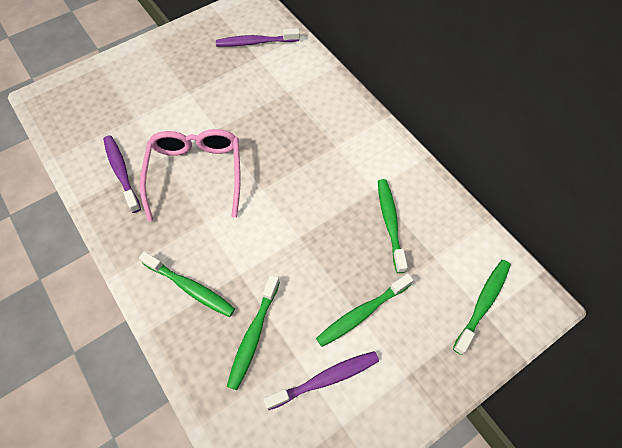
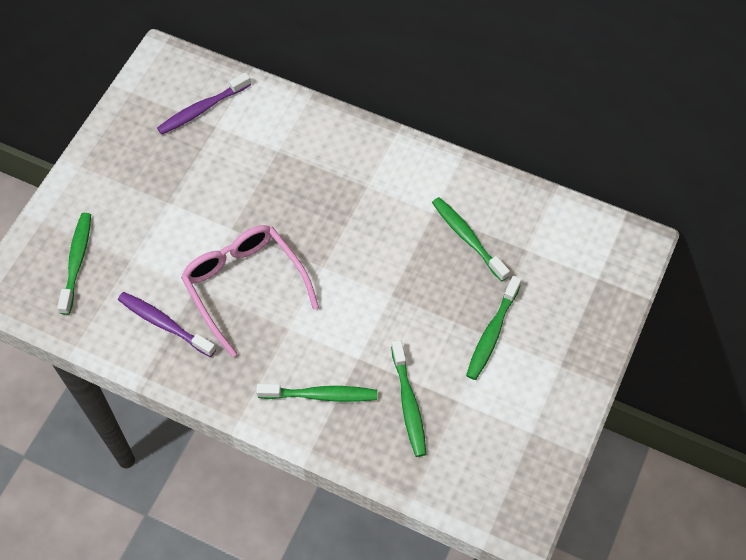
camera: 30 degrees left, 0 degrees up
purple toothbrush [263,351,379,410] -> none
green toothbrush [453,260,511,355] -> green toothbrush moved to [57,213,91,315]

